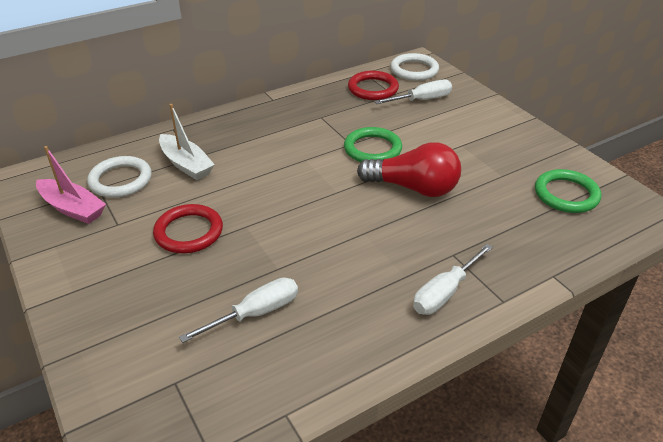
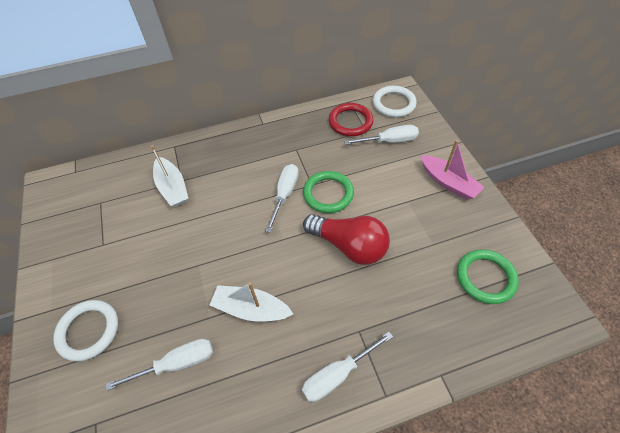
camera: 15 degrees right, 15 degrees up
pink boat [36,146,106,224] -> pink boat moved to [421,140,485,200]
white ring [87,156,152,198] -> white ring moved to [53,300,118,361]
red ring [153,204,223,253] -> none
none -> white boat [210,282,293,322]
none -> white screwdriver [265,164,299,233]

